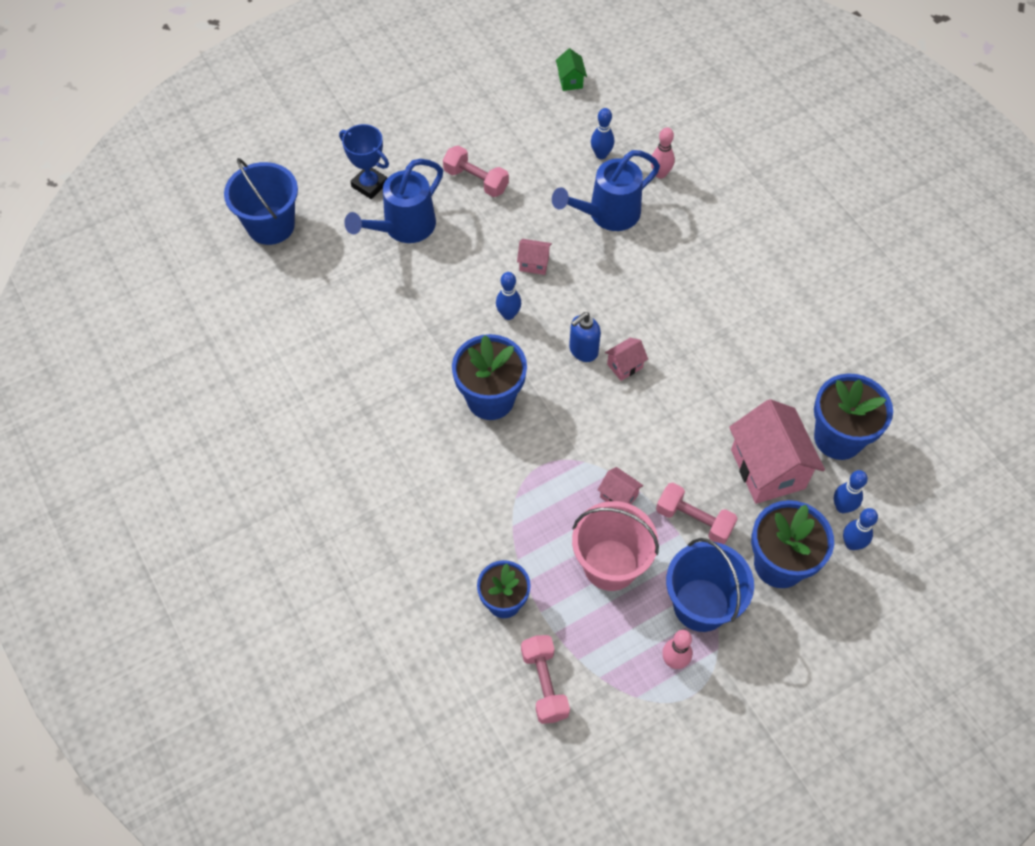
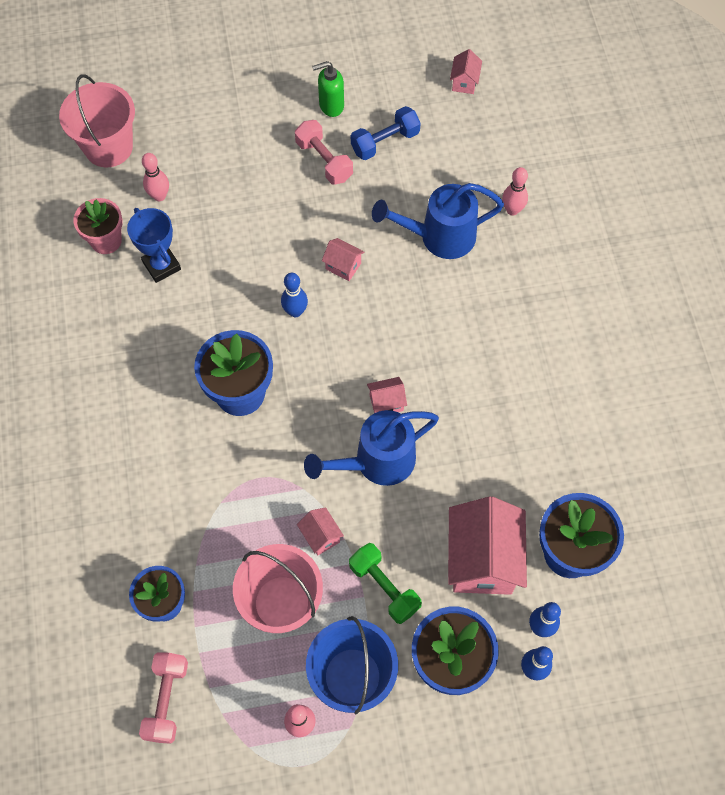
camera: 20 degrees right, 5 degrees up
blue bucket [224,158,298,245] -> pink bucket [59,74,135,167]
blue trophy [339,124,389,199] -> blue trophy moved to [127,208,181,283]
blue watering can [344,159,443,243] -> blue watering can moved to [304,410,439,486]
green house [556,48,587,91] -> pink house [450,49,482,94]
blue soap dispenser [569,312,601,362] -> none
blue bowling pin [591,108,614,159] -> none
pink dumbbell [656,483,738,544] -> green dumbbell [349,543,422,624]
none -> pink flower pot [73,198,123,254]
none -> pink bowling pin [142,153,169,201]
none -> green soap dispenser [312,61,344,117]
none -> blue dumbbell [351,106,421,160]

